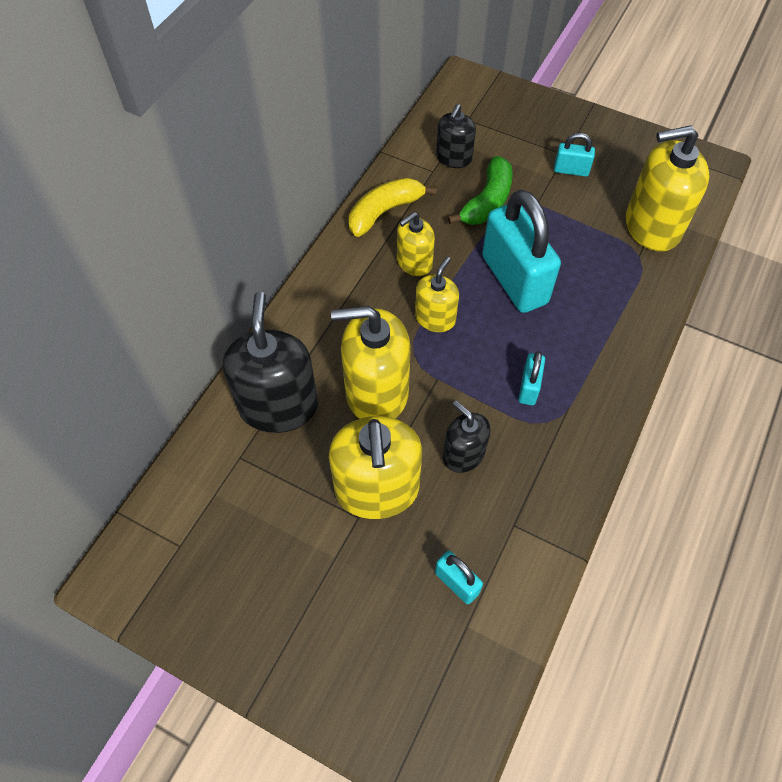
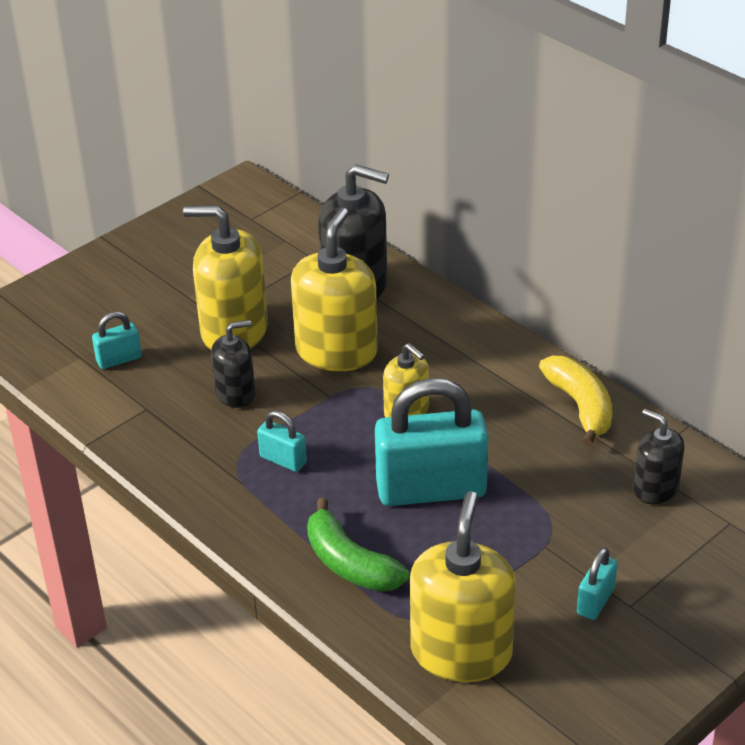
camera: 110 degrees right, 20 degrees down
yellow soap dispenser [397,212,435,276] -> none
green banana [448,156,513,225] -> green banana moved to [307,498,409,592]

